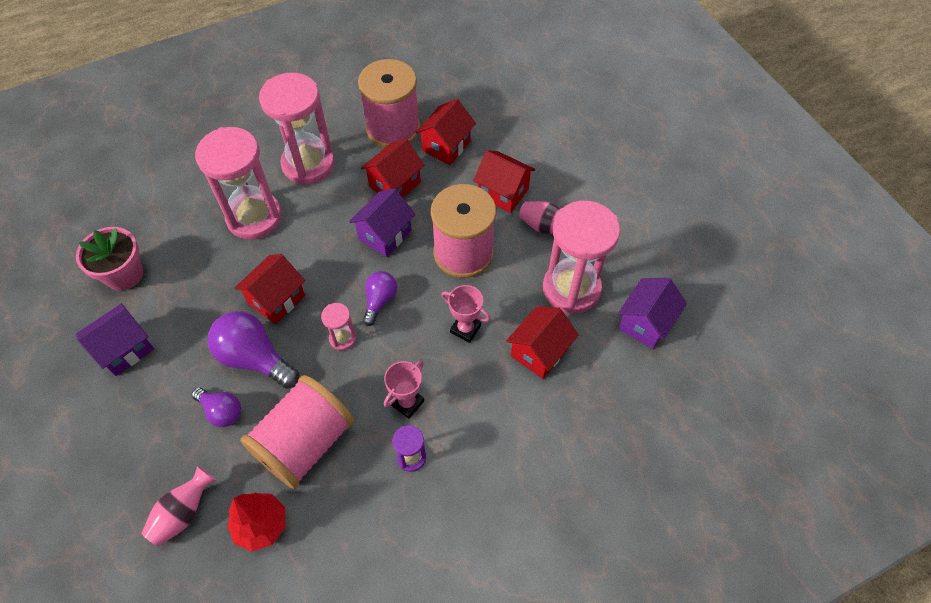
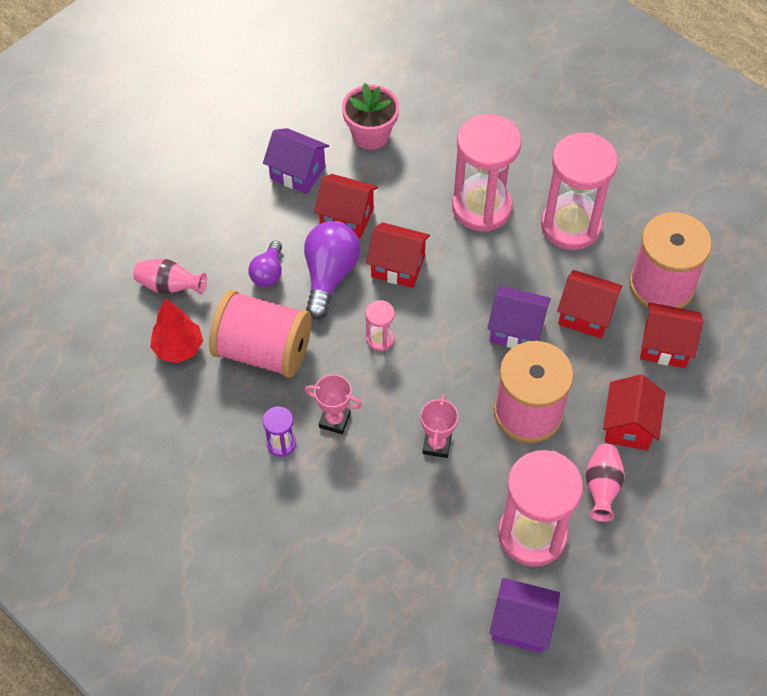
camera: 70 degrees right, 0 degrees up
purple light bulb [363,271,397,326] -> none
red house [506,306,579,379] -> red house moved to [314,174,378,238]

